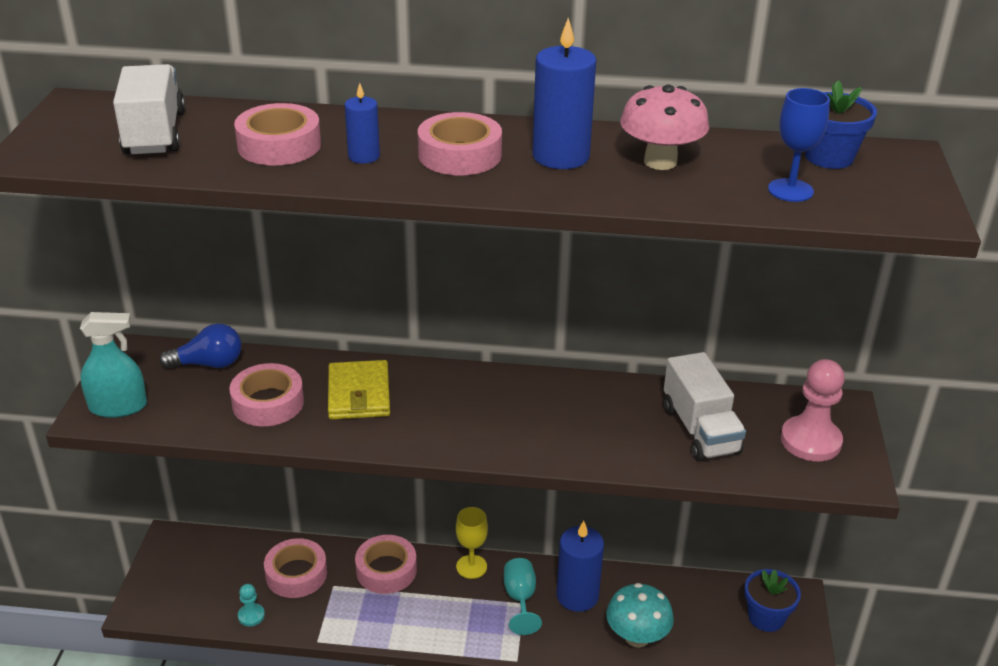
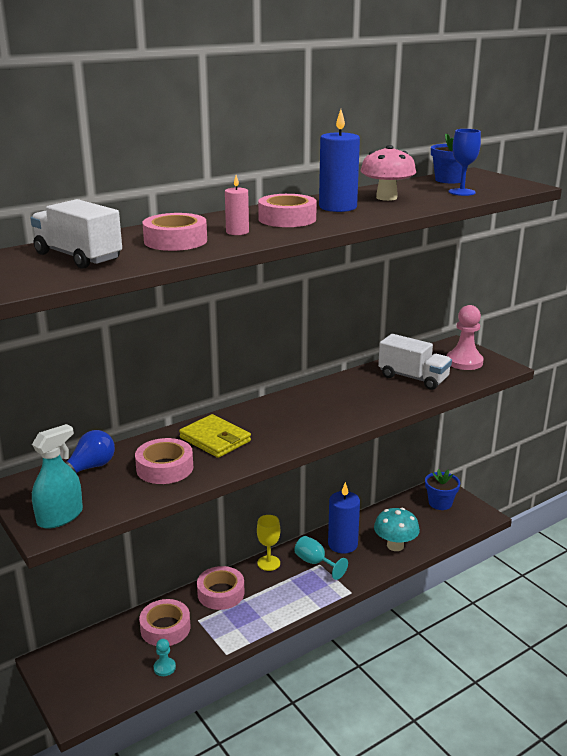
camera: 40 degrees left, 10 degrees down
blue candle [345,83,380,164] -> pink candle [225,175,249,235]

